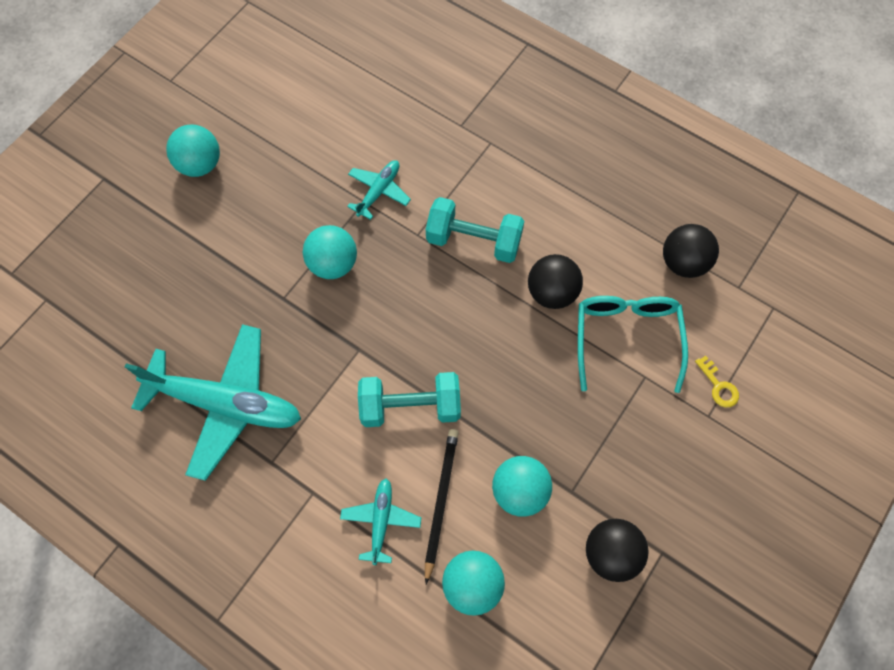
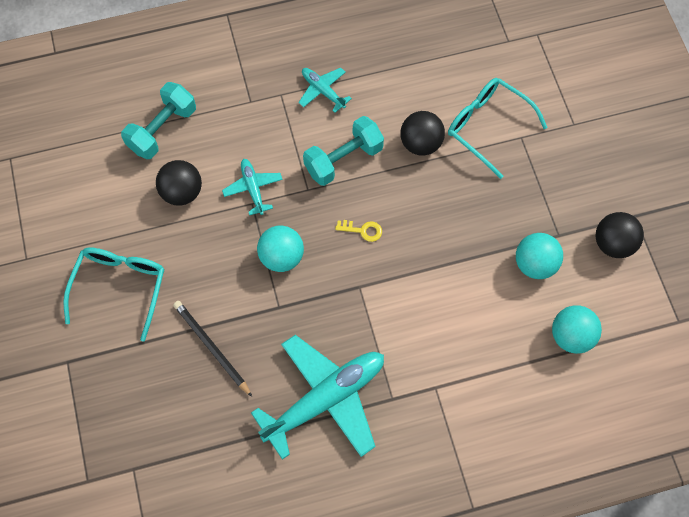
camera: 50 degrees left, 0 degrees up
turquoise ball [166,124,220,177] -> turquoise glasses [63,247,164,341]
turquoise plane [340,478,421,565] -> turquoise plane moved to [299,68,352,113]
turquoise dumbbell [358,372,461,427] -> turquoise dumbbell moved to [121,82,196,159]
black pencil [425,429,459,584] -> black pencil moved to [173,301,252,397]
black ball [663,224,719,278] -> black ball moved to [156,160,202,206]
yellow key [695,356,739,407] -> yellow key moved to [335,220,382,242]

